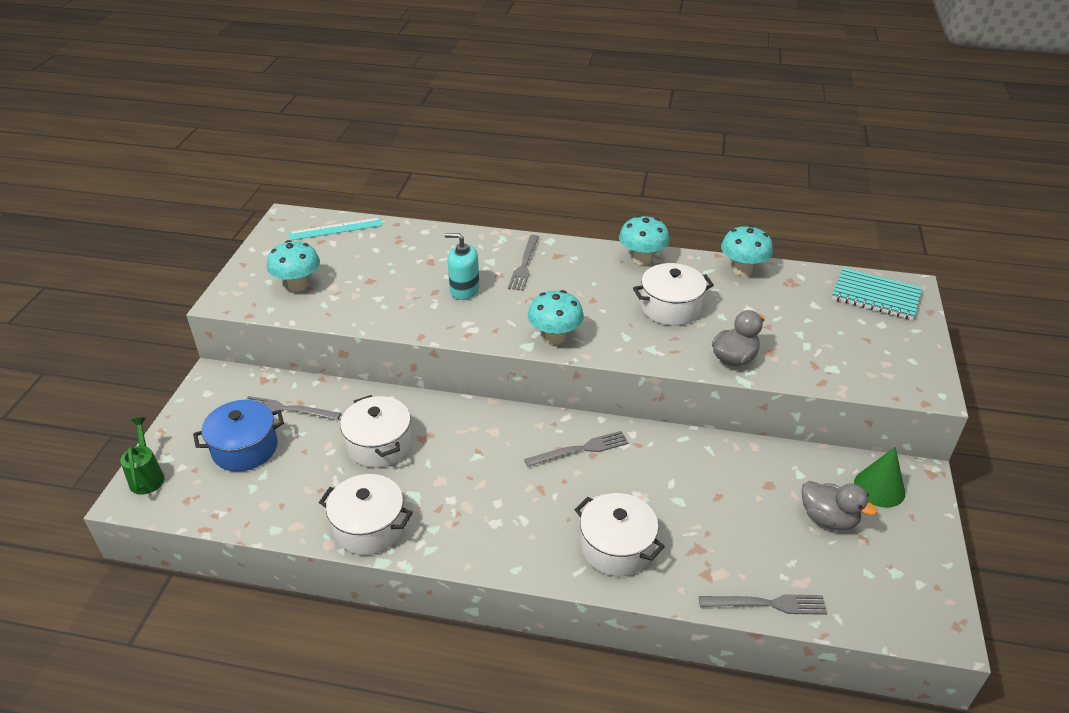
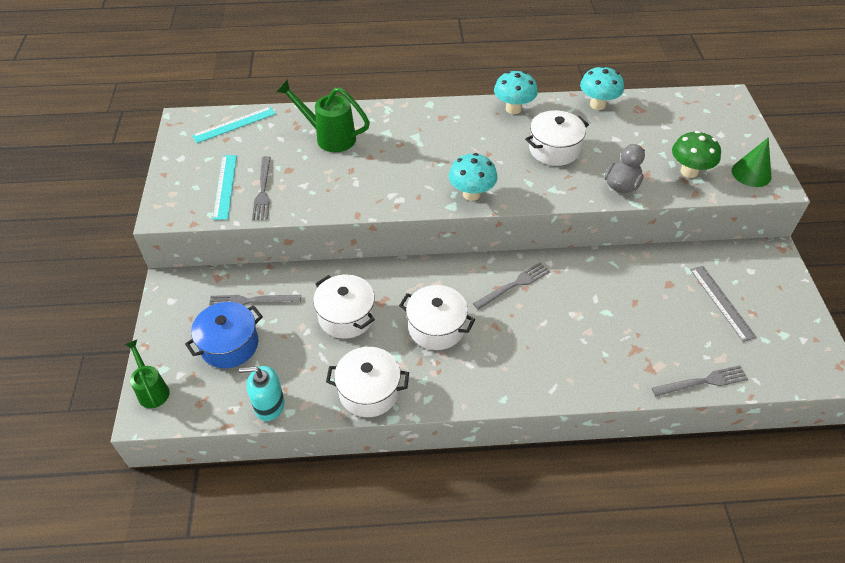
camera: 15 degrees left, 10 degrees up
turquoise mushroom [267,240,320,292] -> turquoise ruler [213,155,237,220]
turquoise soap dispenser [444,233,480,300] -> turquoise soap dispenser moved to [239,366,284,421]
grey fork [508,235,539,291] -> grey fork moved to [252,156,271,220]
white pot [574,493,665,576] -> white pot moved to [399,285,475,350]
grey duck [802,481,877,530] -> grey ruler [690,266,757,342]
turquoise notebook [832,268,922,320] -> none
green cone [854,447,905,508] -> green cone moved to [732,137,771,187]
none -> green watering can [276,79,370,152]
none -> green mushroom [672,131,721,178]

